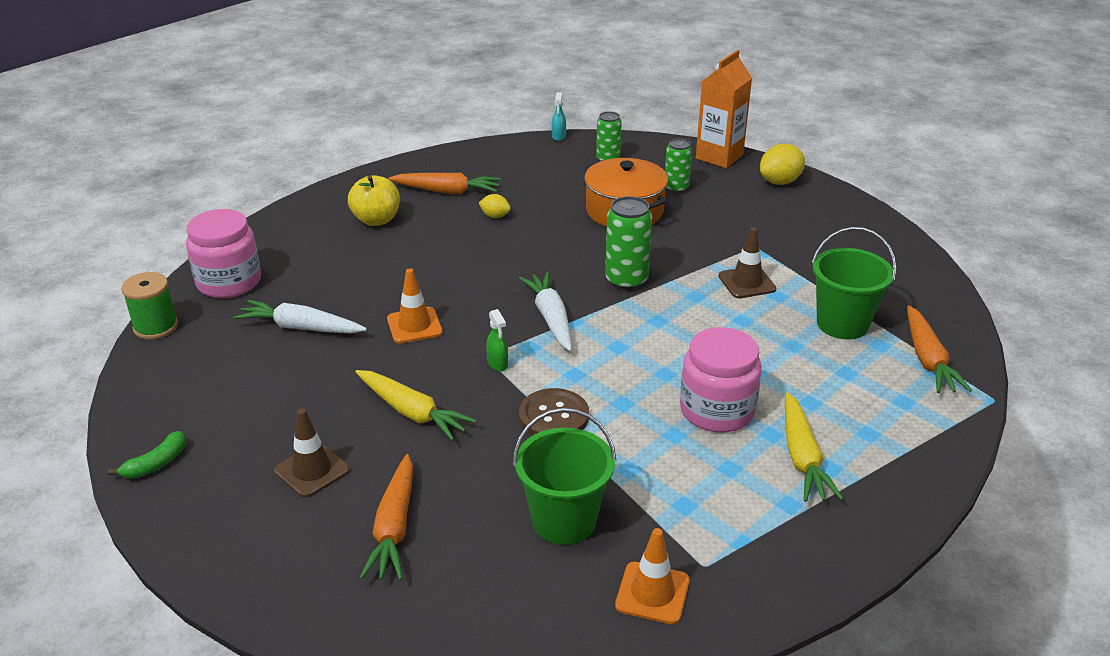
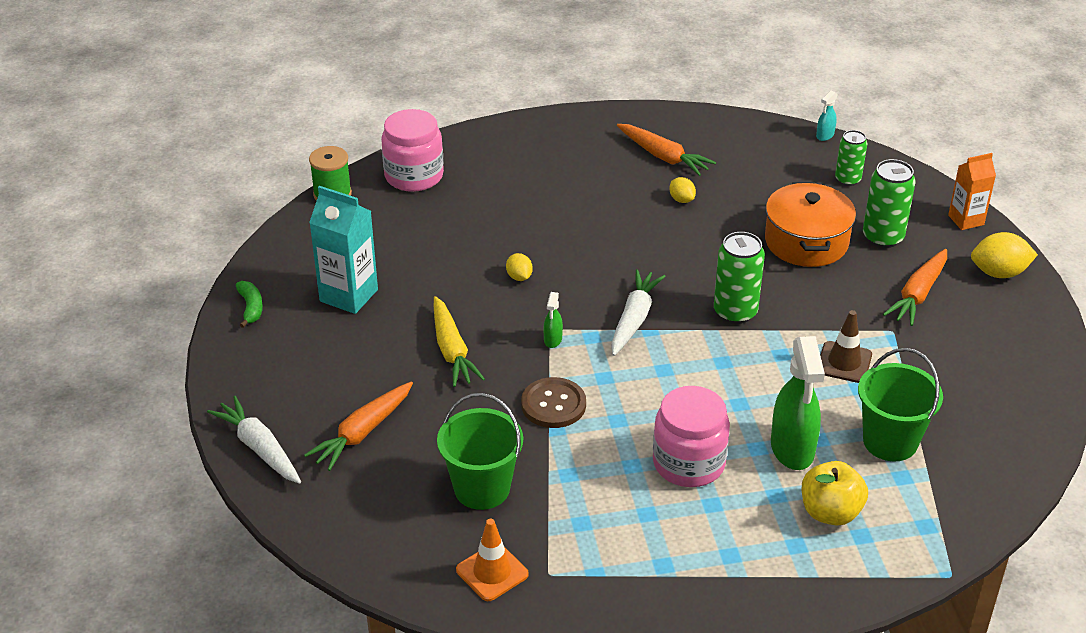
camera: 35 degrees right, 5 degrees up
green banana [108,431,186,479] -> green banana turned 90 degrees counterclockwise [236,281,263,328]
white carrot [234,300,367,334] -> white carrot moved to [207,396,301,484]
brown traffic cone [274,408,350,498] -> none
yellow apple [348,175,400,226] -> yellow apple moved to [801,461,868,526]
orange traffic cone [387,268,443,344] -> yellow lemon [506,253,533,281]
green can [665,138,692,193] -> green can [863,159,916,248], size x1.52
orange carton [696,50,752,168] -> orange carton [948,153,996,230], size x0.65
yellow carrot [785,392,844,502] -> none
orange carrot [907,305,972,393] -> orange carrot moved to [883,249,947,326]
none -> turquoise carton [309,186,378,314]
none -> green spray bottle [771,336,825,470]

